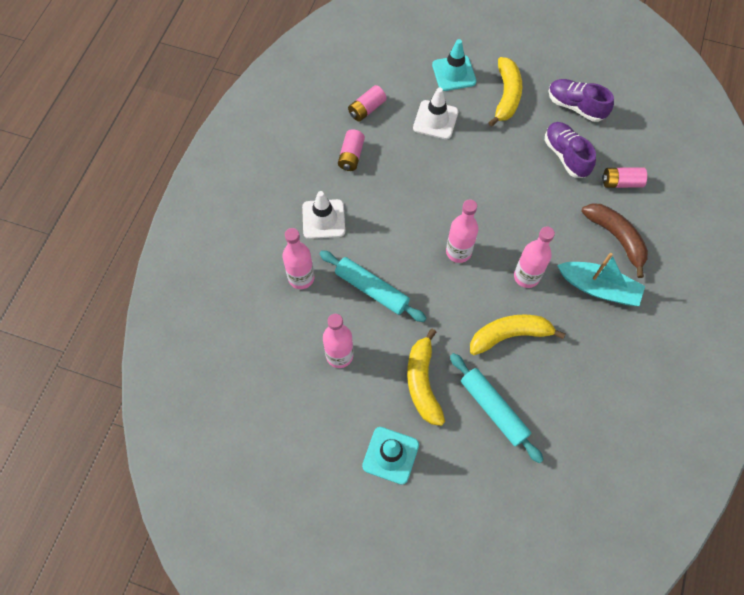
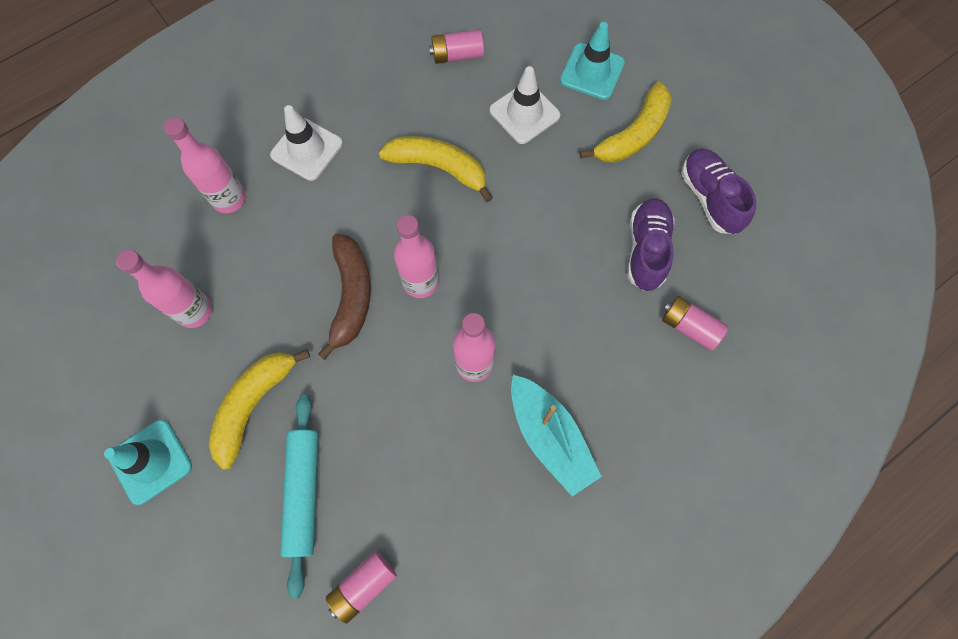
camera: 35 degrees right, 5 degrees up
turquoise rolling pin [320,250,427,322] -> none
pink battery [338,129,365,171] -> pink battery moved to [326,551,397,624]
yellow banana [470,314,566,355] -> yellow banana moved to [379,136,493,202]
brown banana [581,203,648,278] -> brown banana moved to [318,234,371,360]

